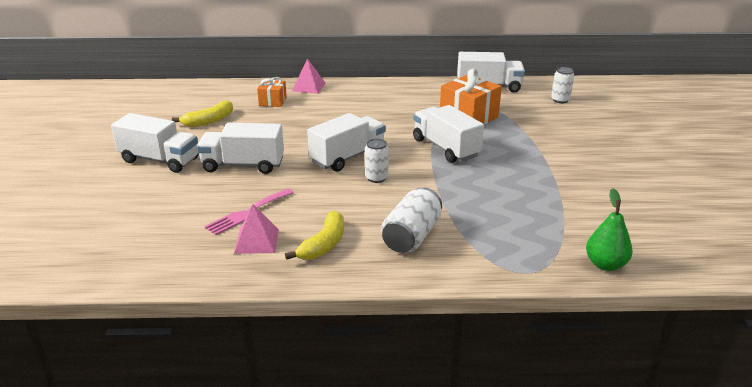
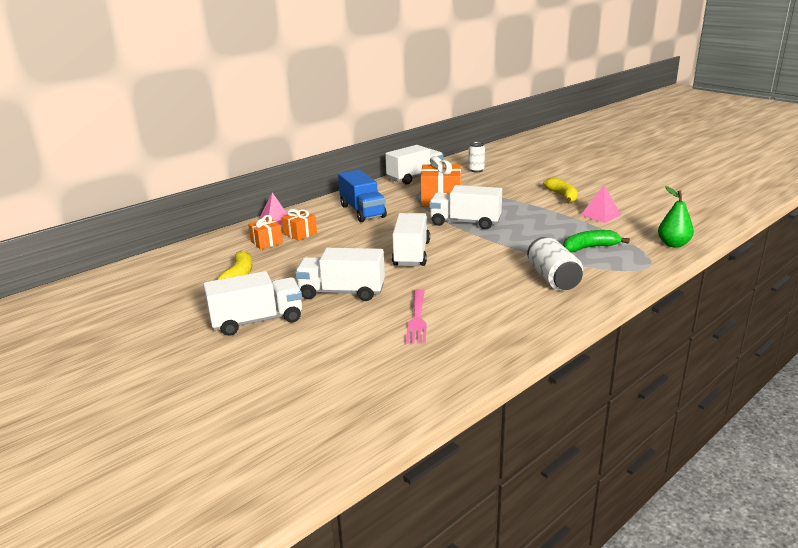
camera: 40 degrees left, 5 degrees down
white truck [197,123,284,174] -> white truck turned 45 degrees clockwise [295,247,385,301]
pink pyramid [234,204,279,254] -> pink pyramid moved to [580,185,621,223]
yellow banana [285,210,344,260] -> yellow banana moved to [543,178,578,203]
white can [365,139,389,183] -> none
none -> orange gift [282,209,317,241]
none -> blue truck [338,170,387,222]
none -> green banana [563,230,630,252]

